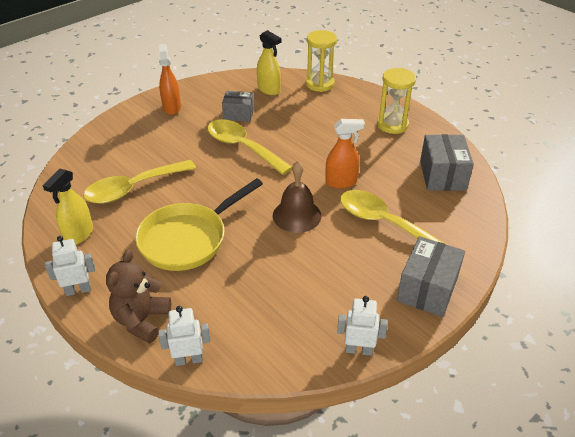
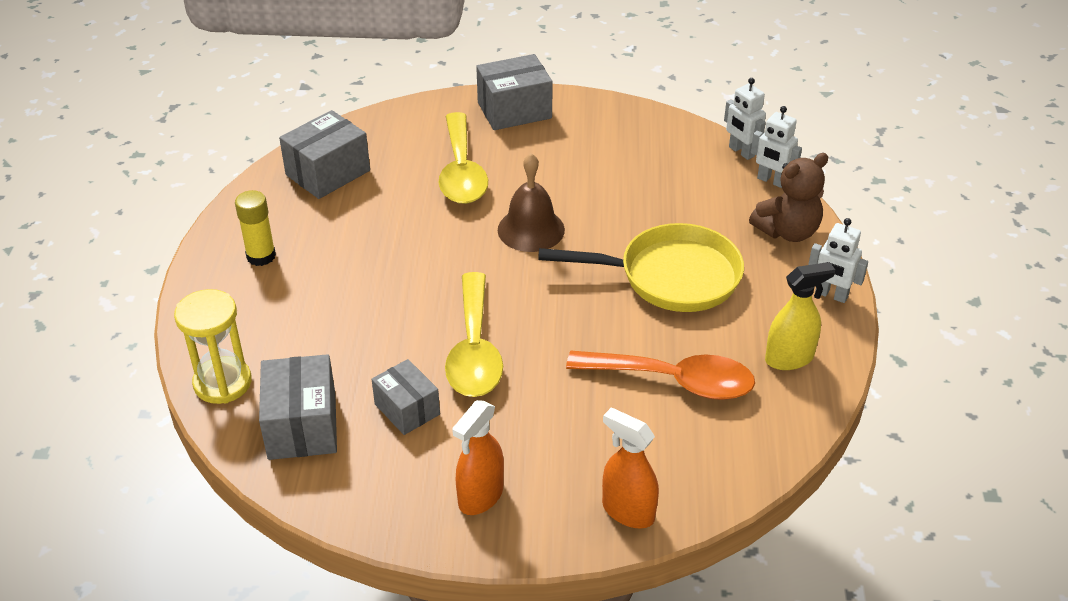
camera: 135 degrees left, 0 degrees up
yellow spoon [83,160,196,204] -> orange spoon [566,351,755,400]
yellow spray bottle [257,30,282,95] -> grey box [259,354,337,460]
orange spray bottle [325,119,365,189] -> orange spray bottle moved to [602,408,659,528]
white robot [337,296,388,356] -> white robot moved to [724,78,766,160]
yellow hourglass [377,68,416,134] -> yellow glue stick [235,190,276,266]

